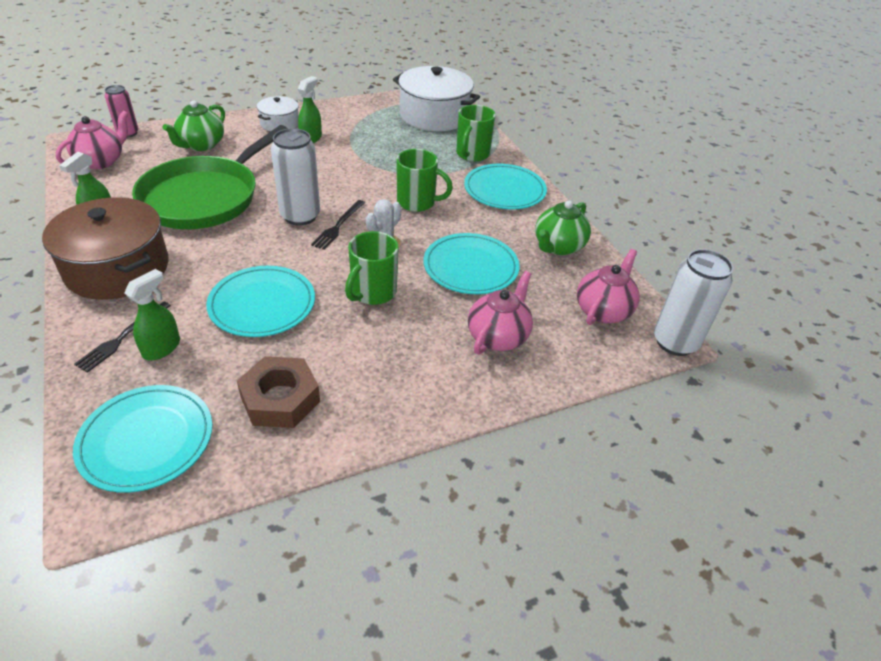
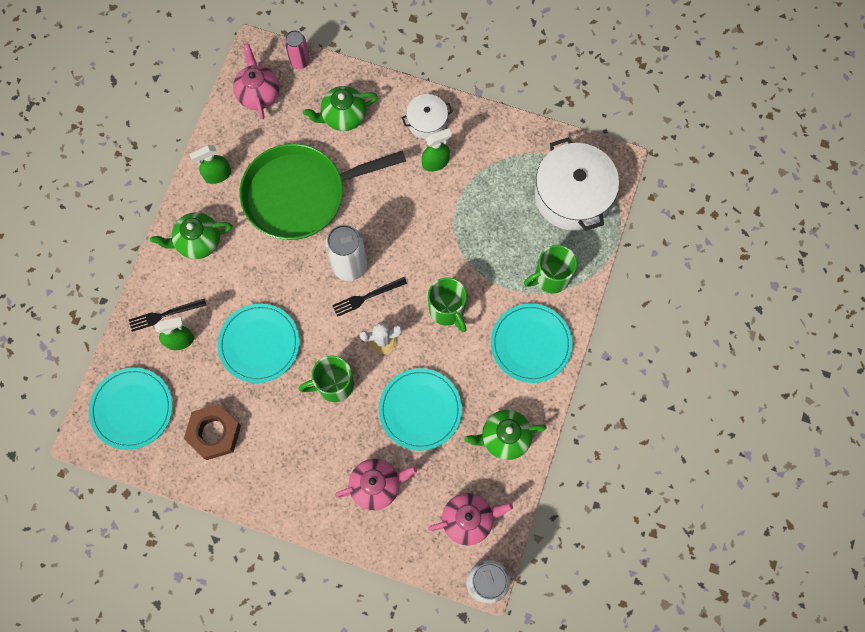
camera: 45 degrees right, 30 degrees up
brown pot [42,197,169,300] -> green teapot [150,212,232,259]
pink teapot [56,110,128,169] -> pink teapot turned 90 degrees counterclockwise [233,44,279,119]

